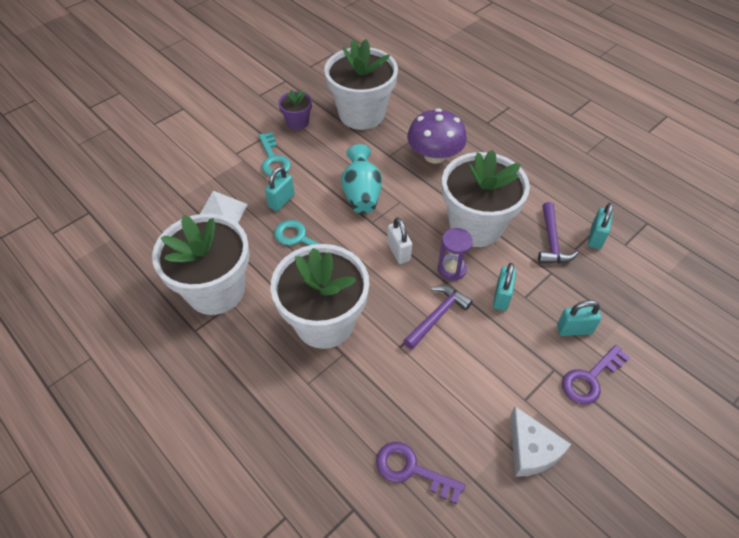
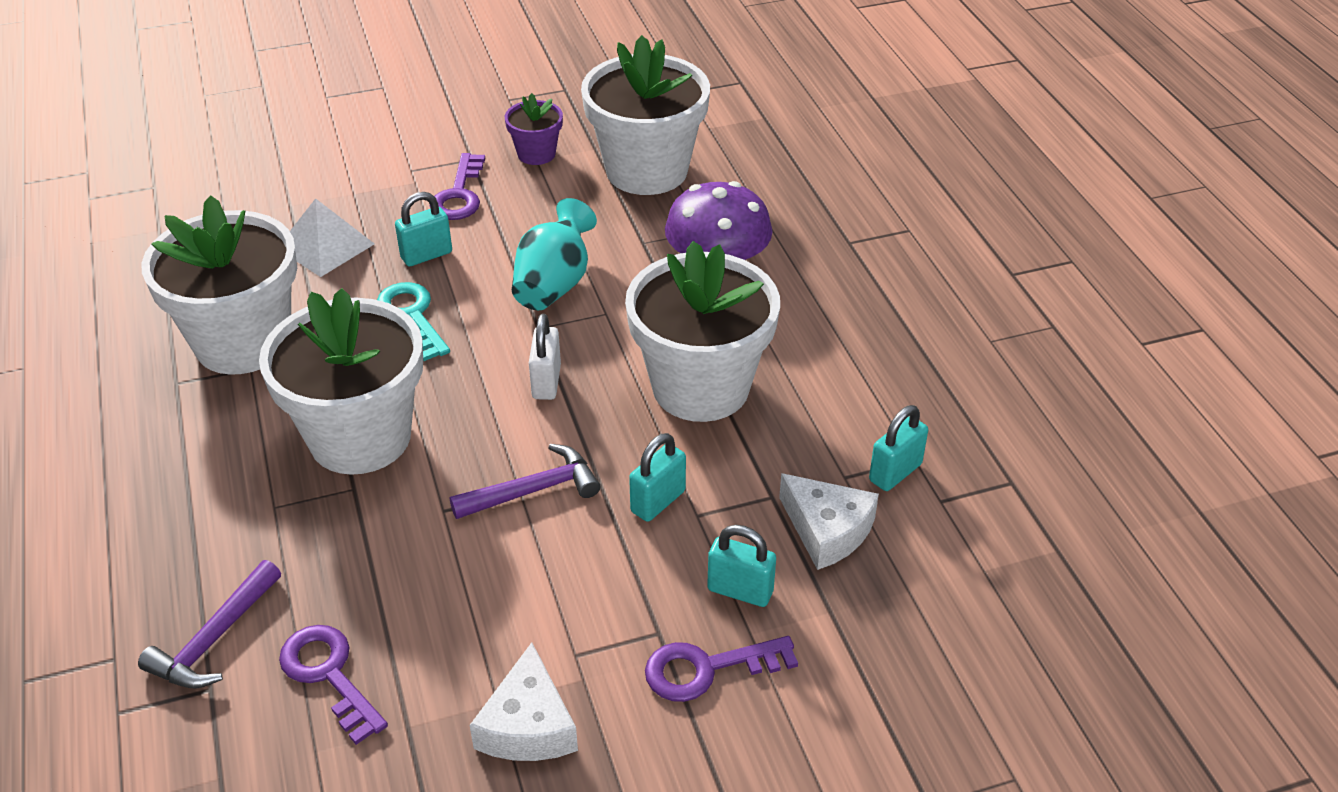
camera: 25 degrees right, 10 degrees down
turquoise key [259,132,291,177] -> purple key [430,153,485,220]
purple hourglass [438,228,473,281] -> none
purple hammer [538,202,578,264] -> purple hammer moved to [138,560,281,689]
none -> white cheese [779,473,879,570]

